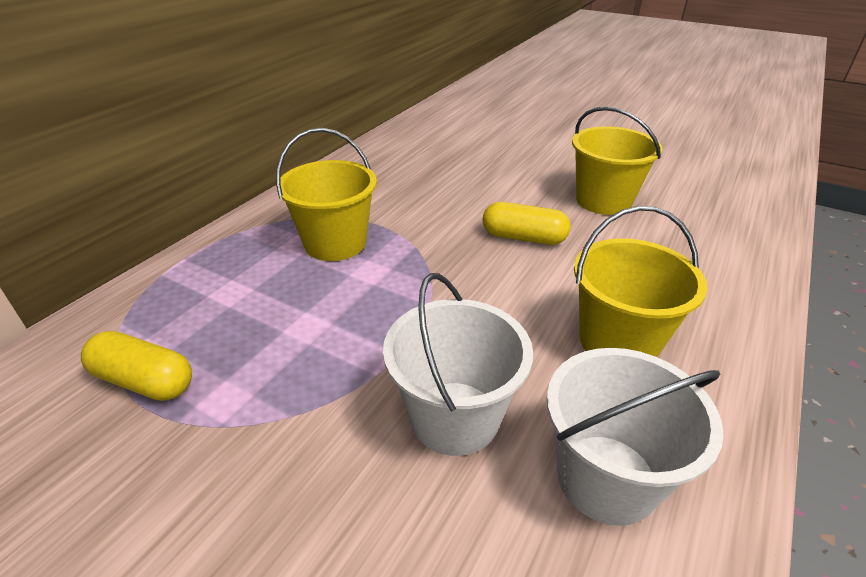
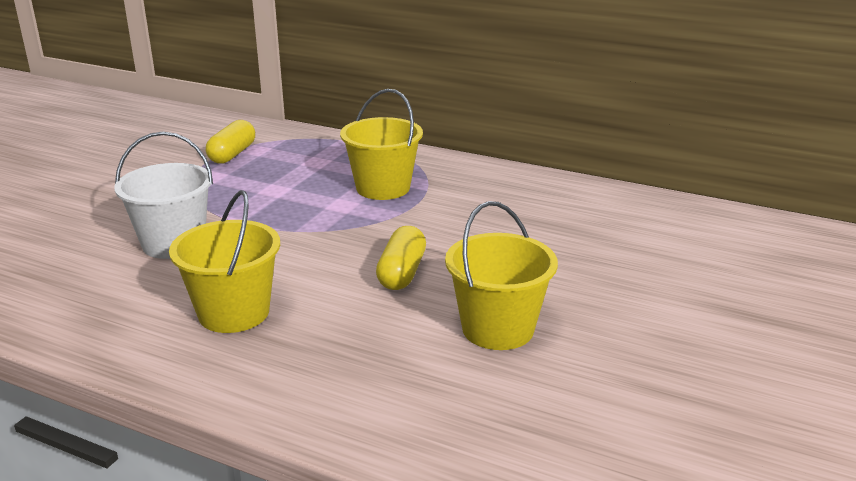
camera: 85 degrees right, 10 degrees down
white bucket [547,348,724,526] -> none

